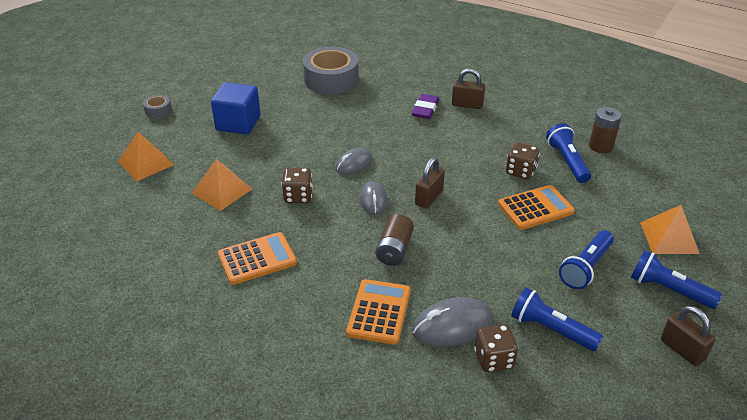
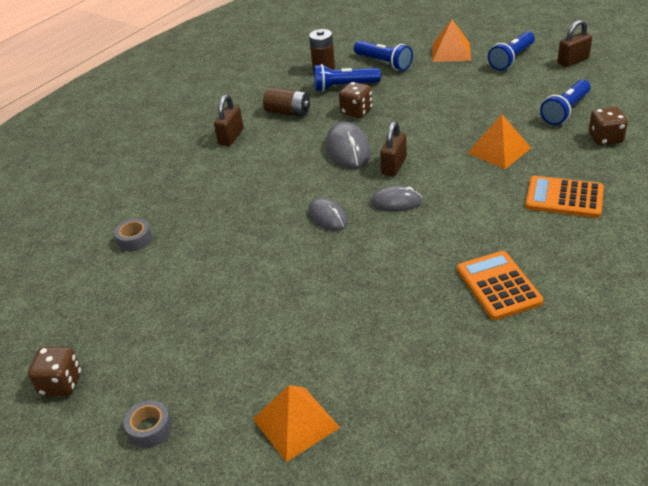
camera: 80 degrees left, 0 degrees up
orange pyramid [191,159,252,211] -> orange pyramid moved to [468,114,531,169]
blue cube [211,82,260,135] -> none
brown dice [281,168,313,203] -> brown dice moved to [28,347,81,396]
grey tape [303,47,359,94] -> grey tape [114,218,152,252], size x0.45
brown battery [375,214,414,266] -> brown battery moved to [263,87,310,117]
purple eraser [412,94,439,119] -> none
grey mouse [412,297,493,347] -> grey mouse moved to [326,121,371,169]
brown padlock [415,157,445,208] -> brown padlock turned 75 degrees clockwise [380,121,407,176]
orange calculator [498,185,575,230] -> none
blue flashlight [559,230,614,289] -> blue flashlight moved to [354,41,413,71]

